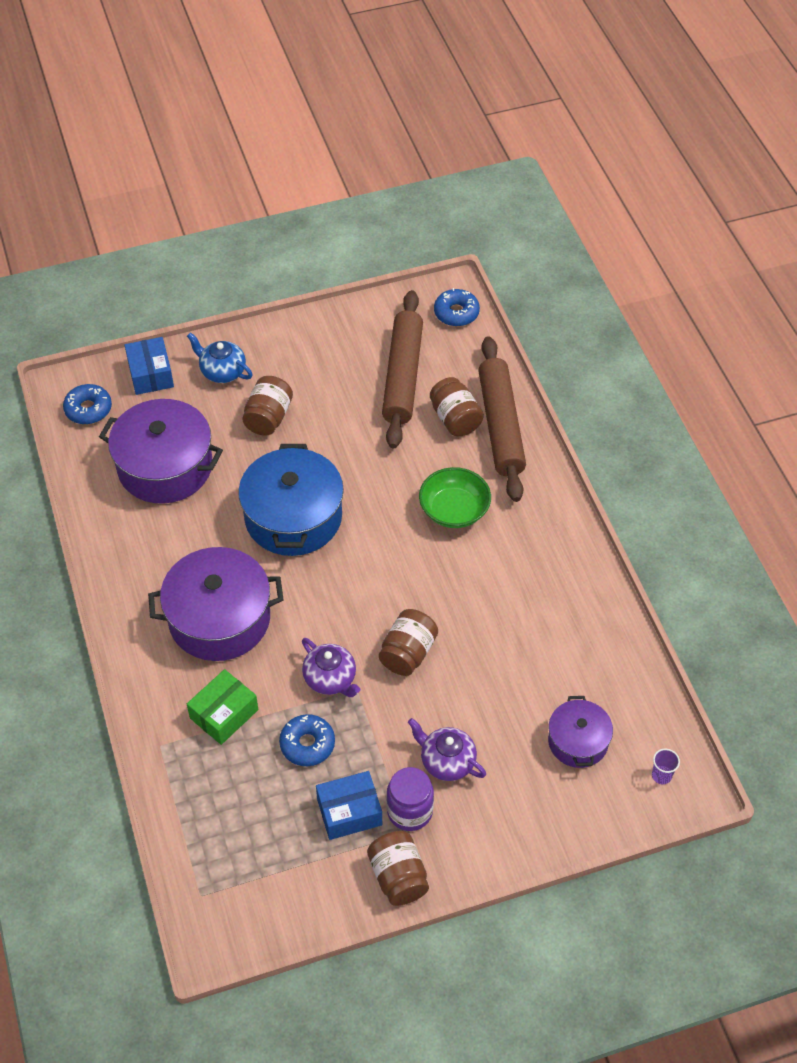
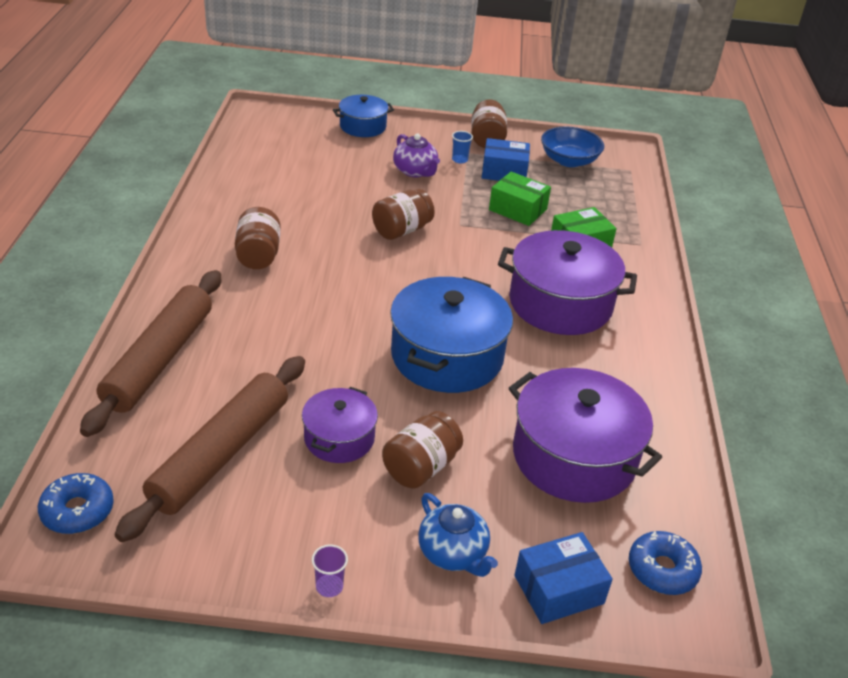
camera: 160 degrees left, 15 degrees down
blue box [125,337,174,395] -> blue box turned 60 degrees clockwise [515,532,613,624]
blue donut [279,714,335,766] -> green box [489,172,551,226]
purple teapot [302,638,360,697] -> none
purple jar [386,767,434,831] -> blue cup [452,131,473,164]
green bowl [419,467,491,528] -> none
brown jar [430,377,484,436] -> brown jar moved to [235,207,281,269]
purple pot [548,696,613,768] -> purple pot moved to [302,387,378,463]
purple cup [652,749,680,784] -> purple cup moved to [312,545,348,597]
none -> blue pot [333,95,394,137]
none -> blue bowl [541,127,604,167]

